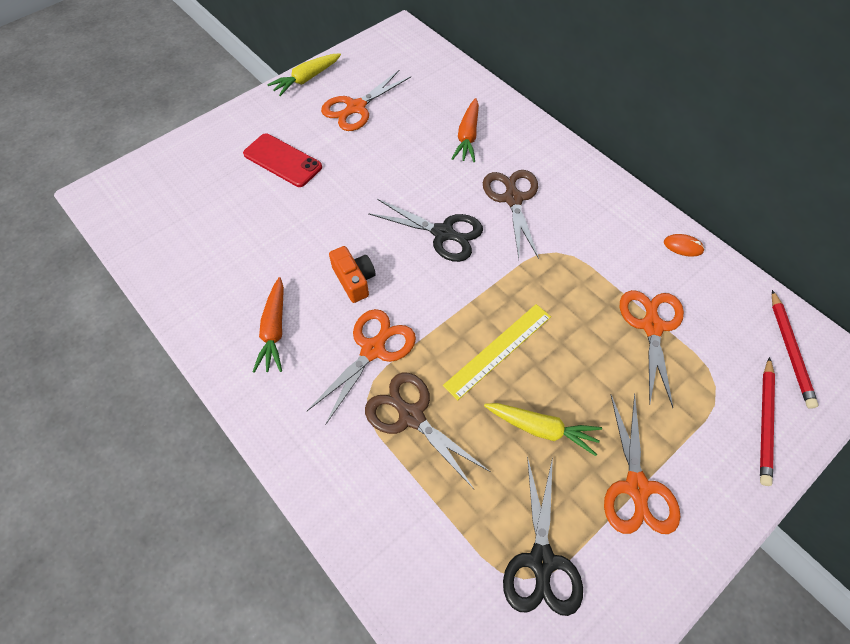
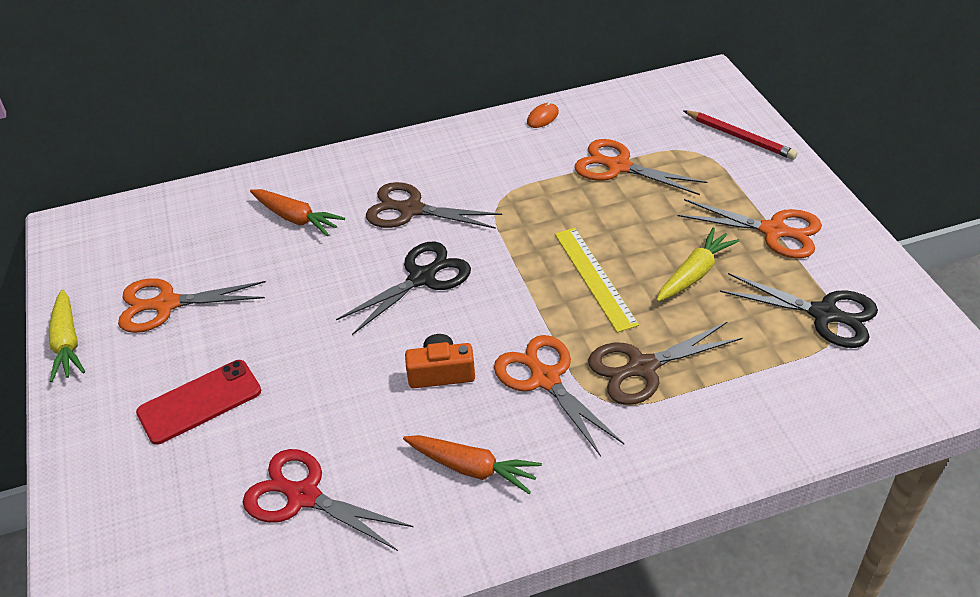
camera: 65 degrees left, 15 degrees down
orange scissors [321,70,411,131] -> orange scissors turned 105 degrees clockwise [118,278,266,333]
red pencil [772,290,819,409] -> none
none -> red scissors [243,449,413,551]

